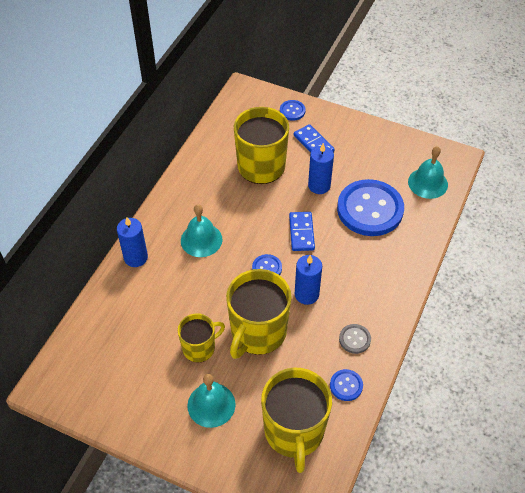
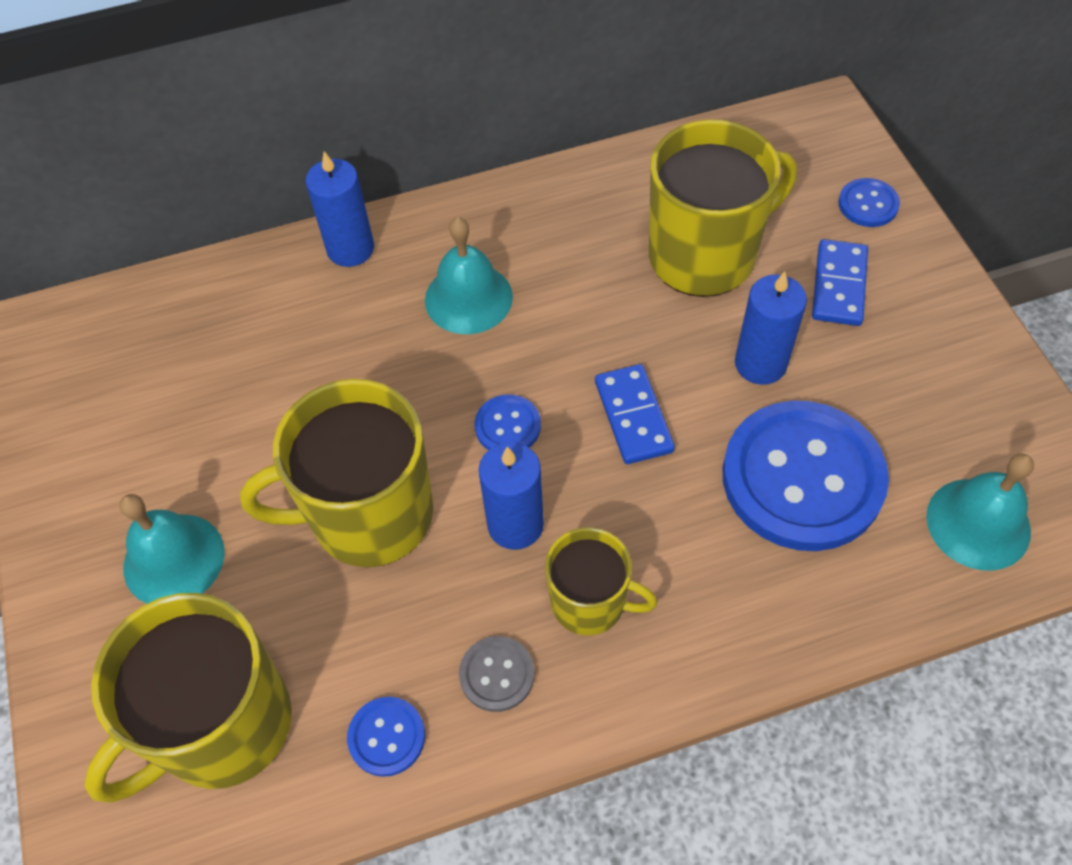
camera: 50 degrees right, 5 degrees up
yellow mug [178,313,225,362] -> yellow mug moved to [545,527,657,635]
blue domino [289,212,315,251] -> blue domino turned 60 degrees counterclockwise [595,364,675,464]

